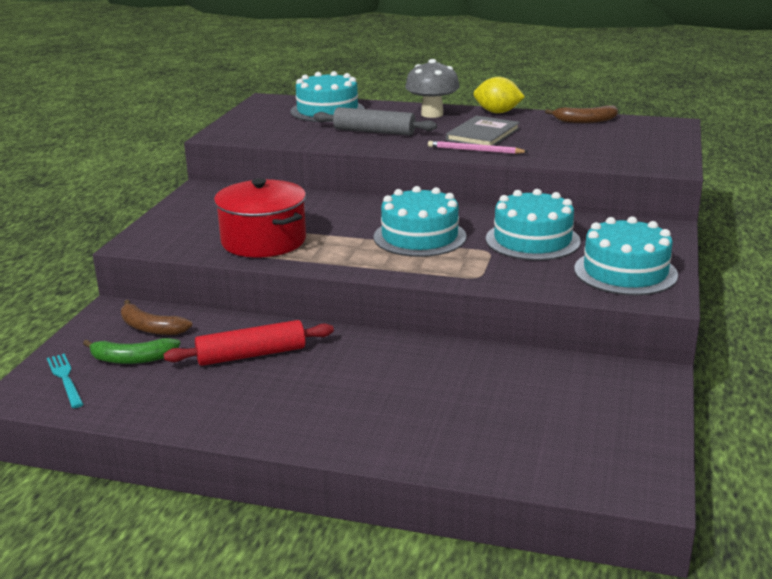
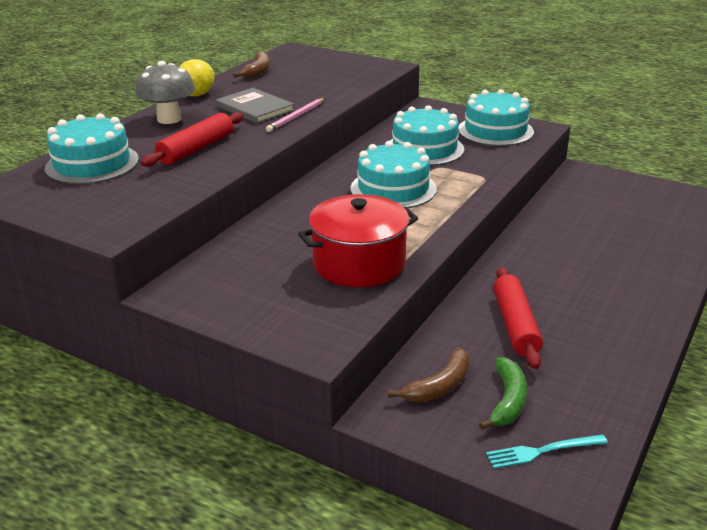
camera: 75 degrees left, 5 degrees up
grey rolling pin [313,107,437,136] -> red rolling pin [141,112,243,167]

